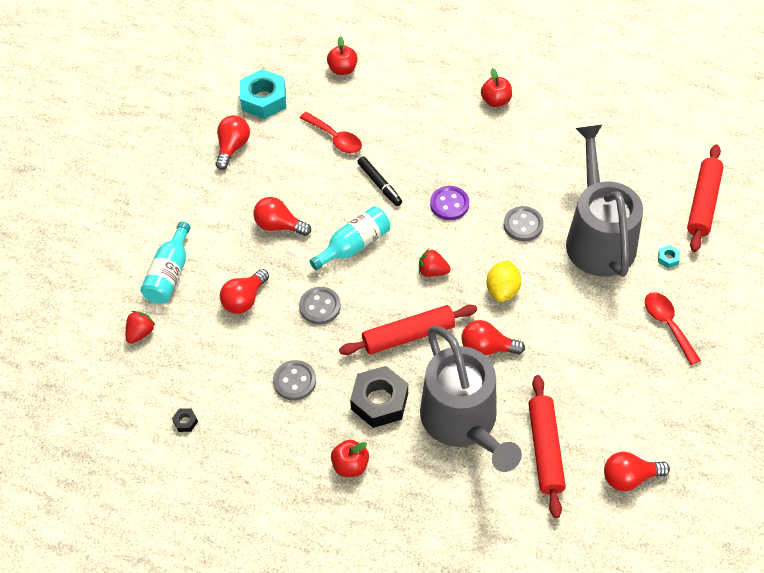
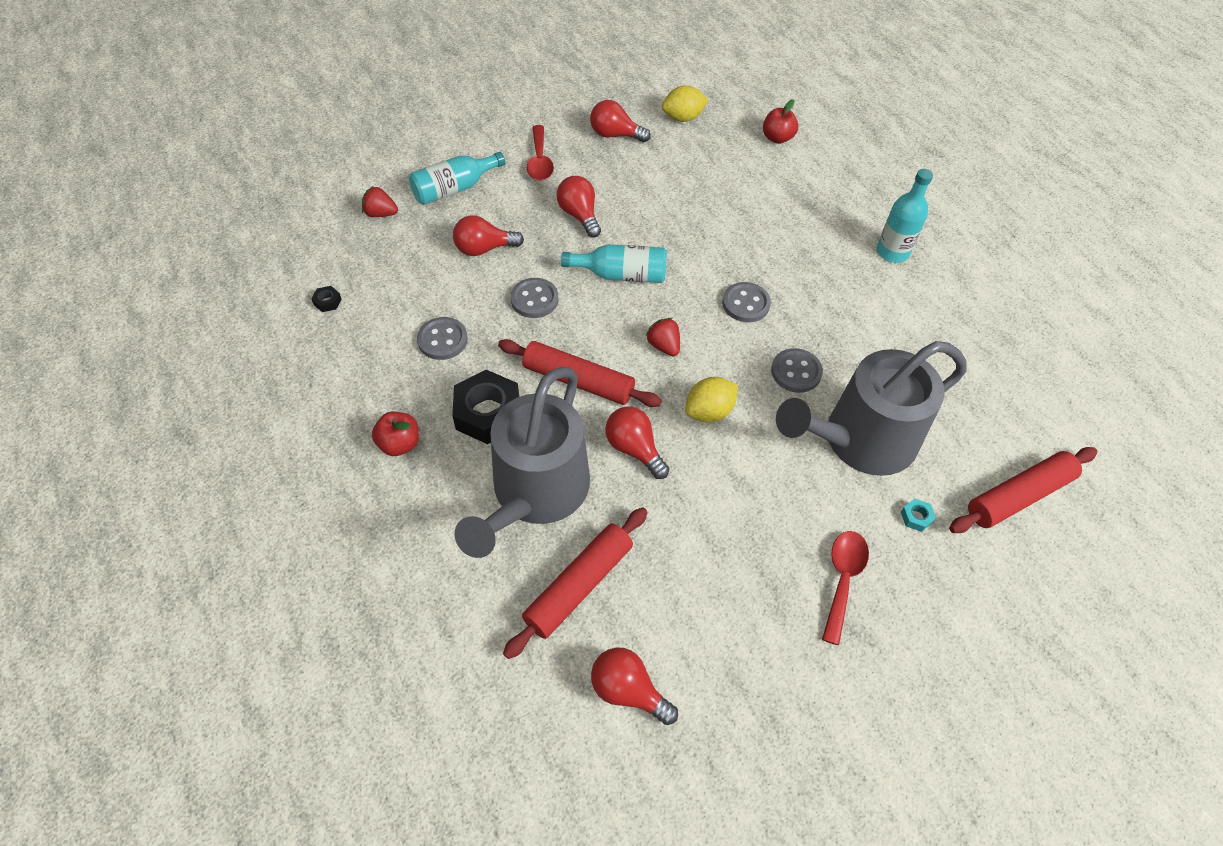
camera: 40 degrees right, 0 degrees up
red strawberry [126,311,156,344] -> red strawberry turned 150 degrees counterclockwise [362,186,398,217]
red light bulb [216,115,250,170] -> red light bulb turned 135 degrees counterclockwise [590,100,651,142]
turquoise nut [240,69,286,119] -> yellow lemon [662,85,708,122]
red spoon [300,112,362,153] -> red spoon moved to [527,125,554,181]
black marker [357,156,402,206] -> none
purple button [430,186,469,220] -> grey button [722,282,771,322]
red apple [481,68,512,107] -> turquoise bottle [877,169,933,263]
grey watering can [566,125,643,277] -> grey watering can turned 150 degrees counterclockwise [776,341,966,476]

